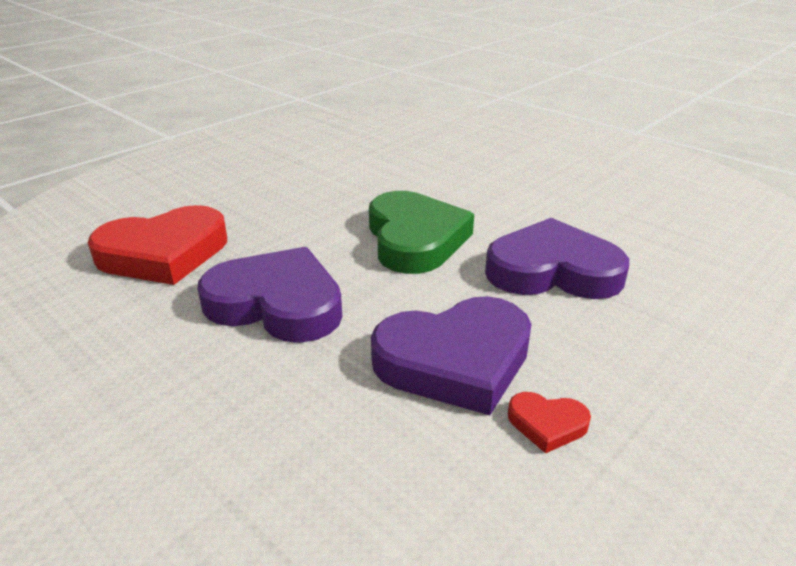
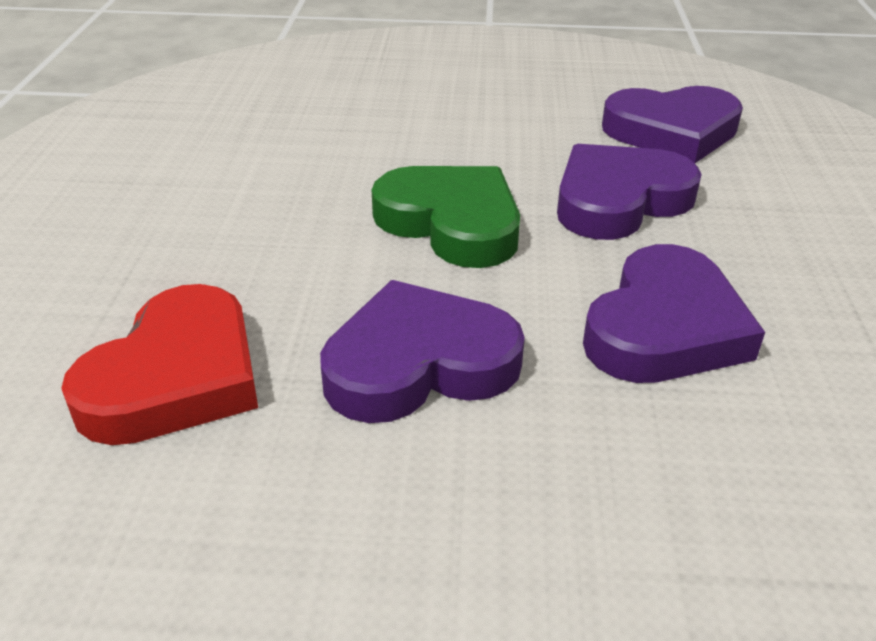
camera: 40 degrees left, 5 degrees up
red heart [508,392,591,454] -> none
none -> purple heart [602,86,743,163]

